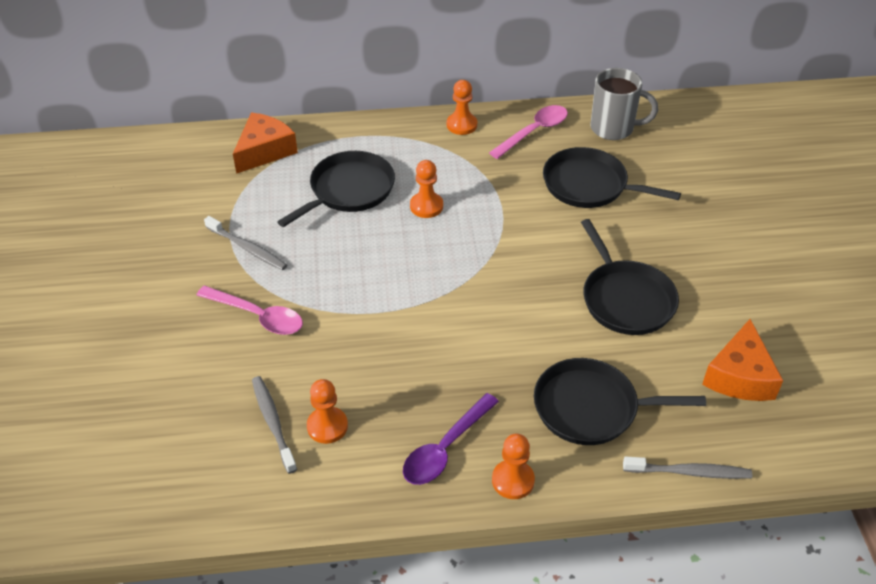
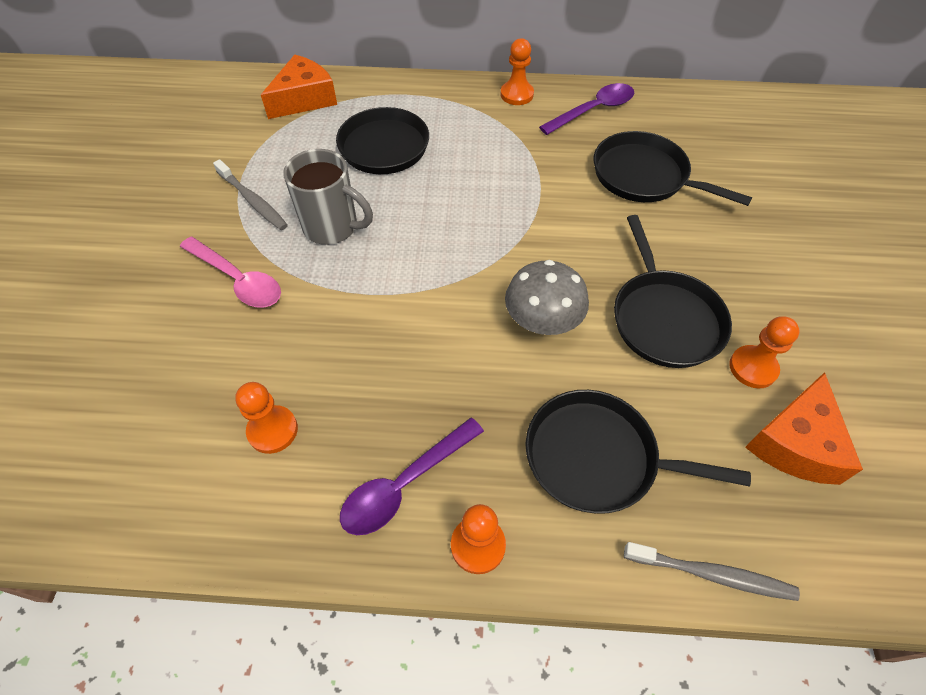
camera: 10 degrees right, 10 degrees up
grey toothbrush [252,376,297,474] -> none
orange pawn [410,160,443,218] -> orange pawn moved to [729,316,800,388]
pink spoon [489,105,568,159] -> purple spoon [539,83,634,135]
grey mug [590,68,658,140] -> grey mug moved to [283,149,373,245]
none -> grey mushroom [505,260,589,335]

